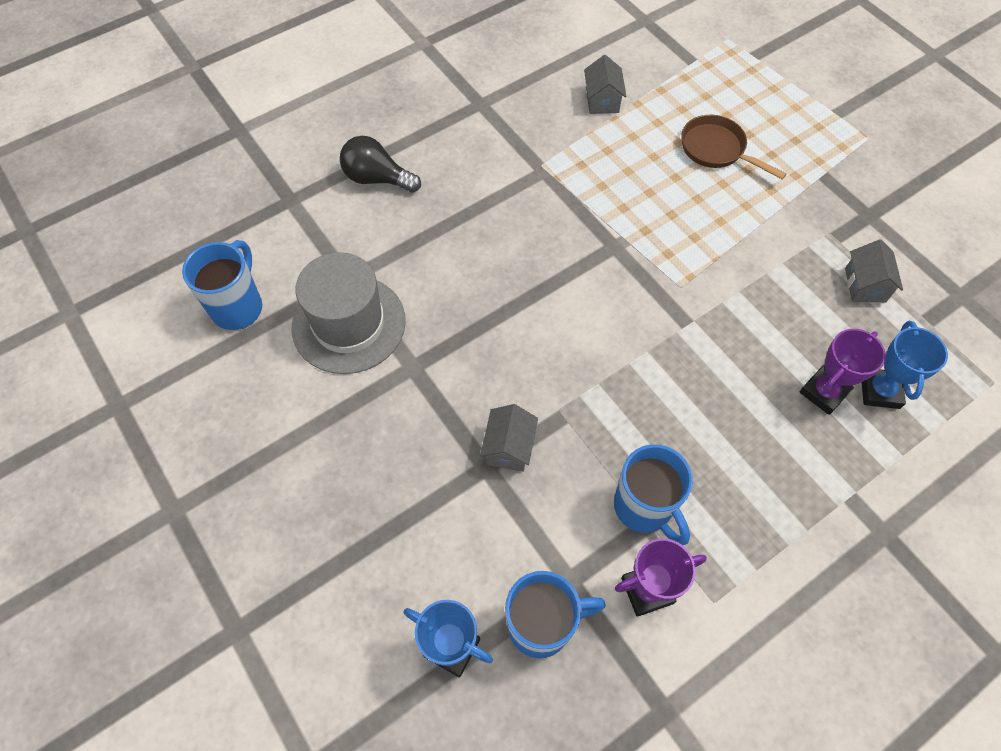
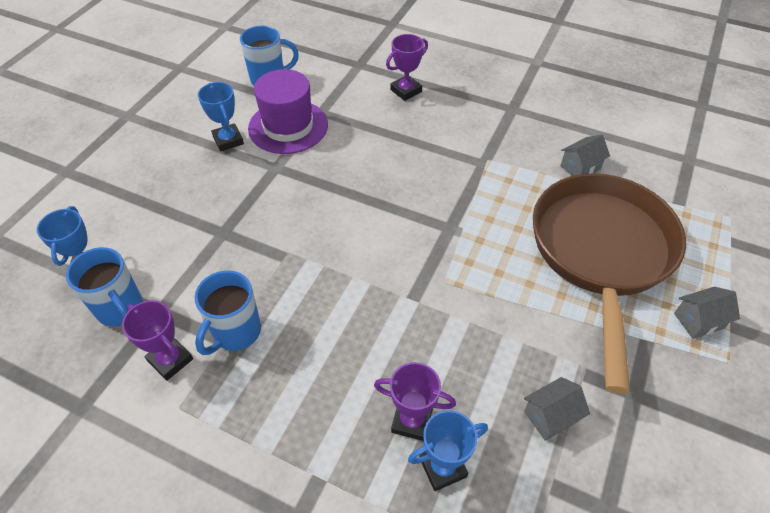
camera: 60 degrees right, 10 degrees down
grey hat [292,252,406,374] -> purple hat [248,69,328,154]
black light bulb [340,136,421,192] -> purple trophy [386,34,428,101]
grey house [480,404,538,472] -> grey house moved to [674,287,740,339]
brown pan [681,115,787,180] -> brown pan [533,173,686,394], size x2.40
none -> blue trophy [198,82,244,152]

